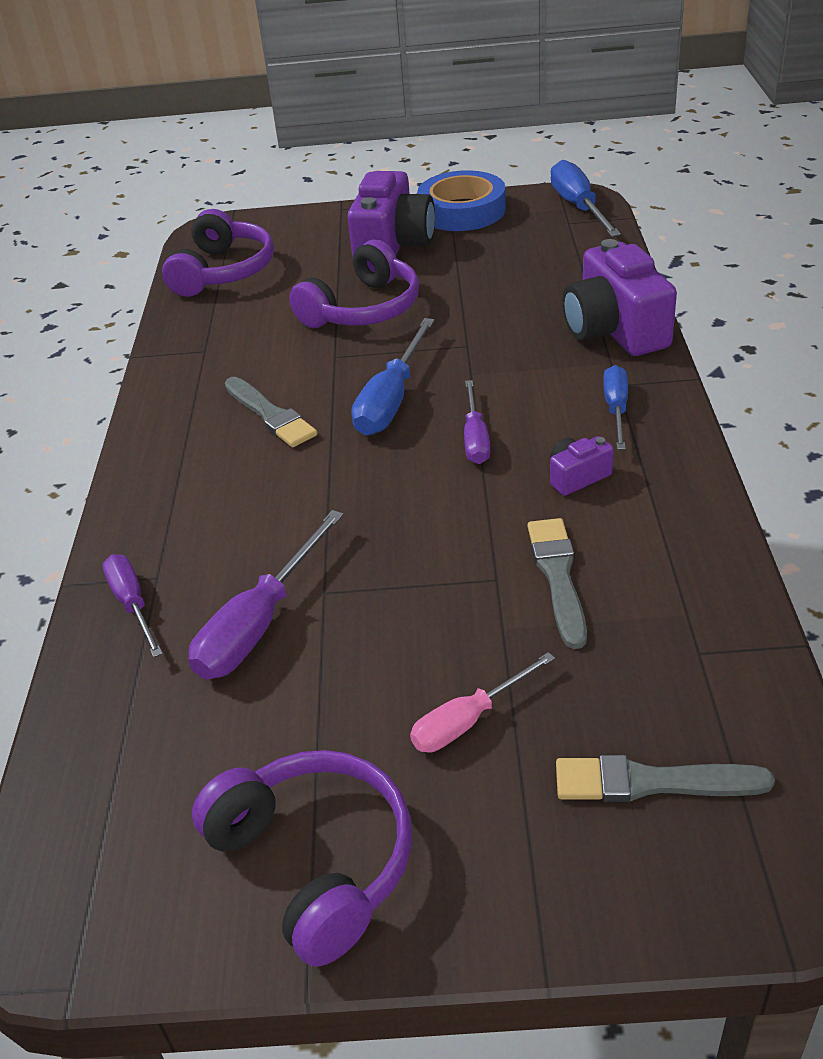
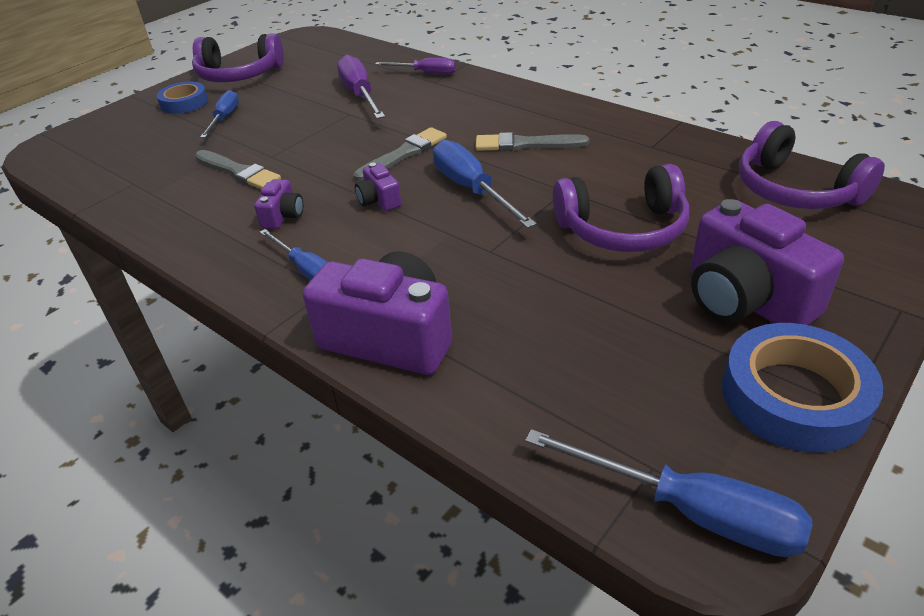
camera: 130 degrees right, 0 degrees up
purple headphones [289,239,419,328] -> purple headphones turned 90 degrees counterclockwise [553,164,689,252]
pink screwdriver [410,652,555,753] -> blue screwdriver [200,90,239,138]
purple screwdriver [464,380,491,464] -> purple camera [355,163,402,211]
grey brush [556,755,775,802] -> grey brush moved to [354,127,447,181]
none -> blue tape [157,82,208,114]

